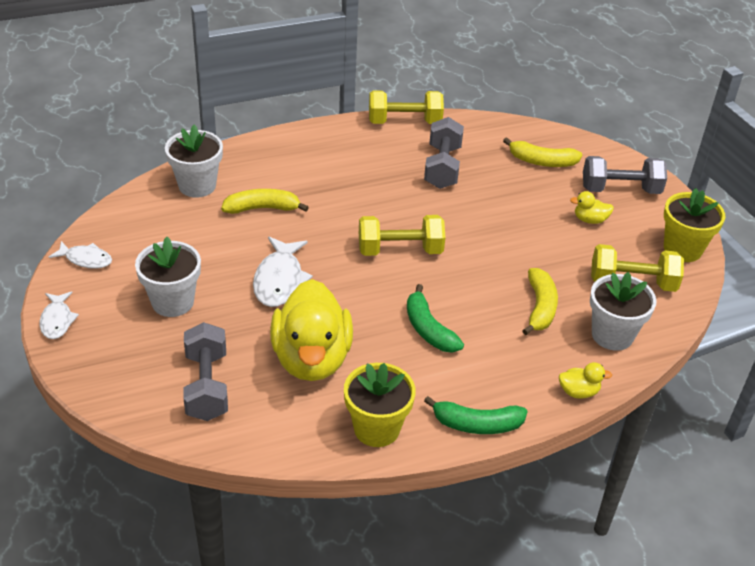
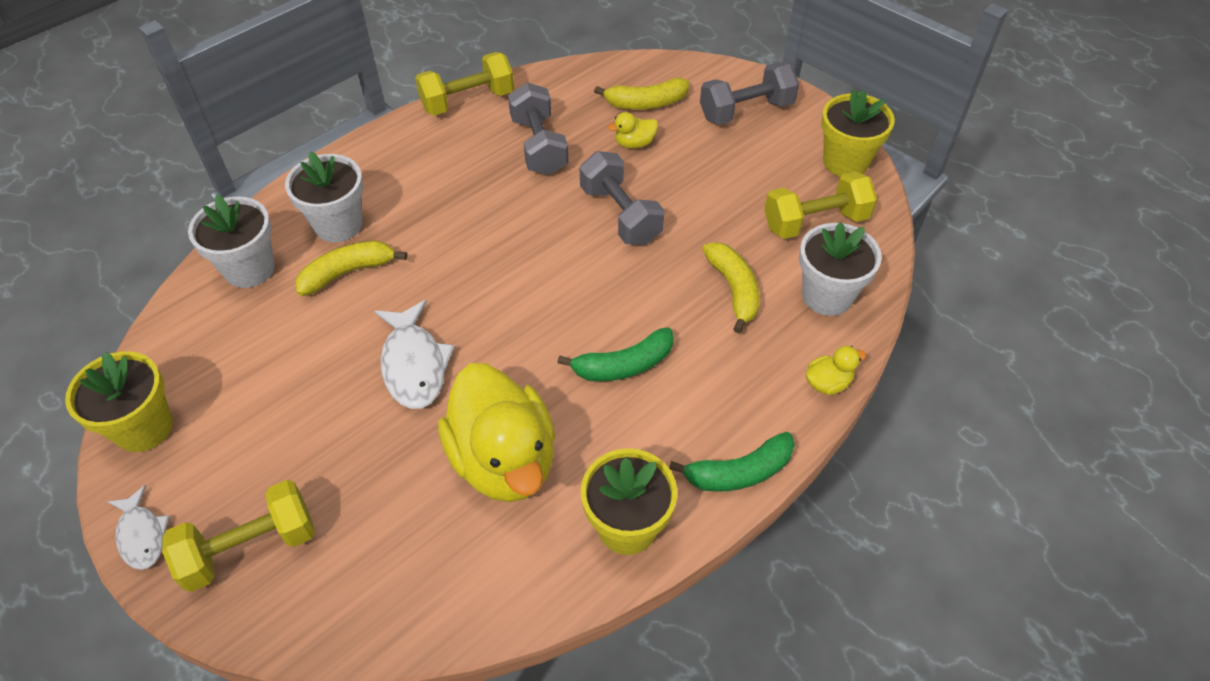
camera: 20 degrees left, 10 degrees up
white fish [49,241,112,269] -> yellow flower pot [65,351,173,452]
white flower pot [135,237,201,317] -> white flower pot moved to [285,151,363,242]
grey dumbbell [183,322,228,421] -> grey dumbbell moved to [580,151,665,245]
yellow dumbbell [359,215,446,256] -> yellow dumbbell moved to [162,480,315,592]
green banana [407,284,464,353] -> green banana turned 60 degrees counterclockwise [557,327,674,381]
yellow duck [570,191,614,224] -> yellow duck moved to [608,112,658,149]

